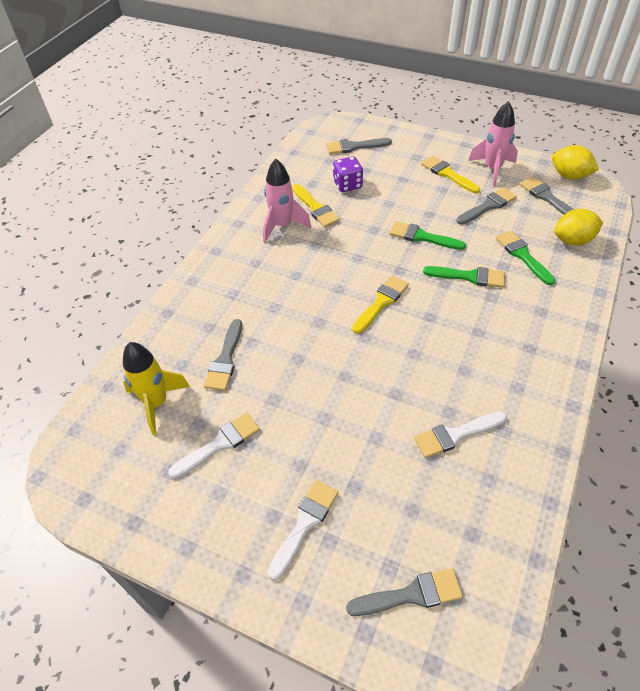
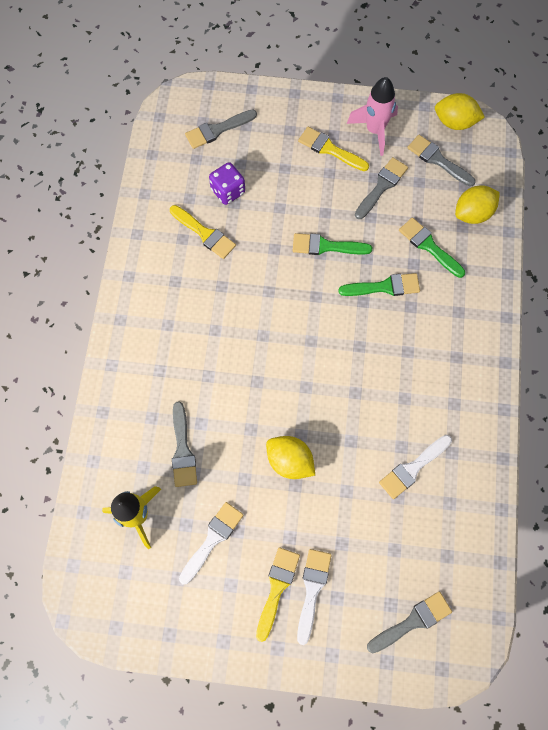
camera: 20 degrees left, 20 degrees up
pink rocket [263,159,311,242] -> none
yellow brush [352,275,409,334] -> yellow brush moved to [256,548,300,642]
none -> yellow lemon [266,436,315,479]

